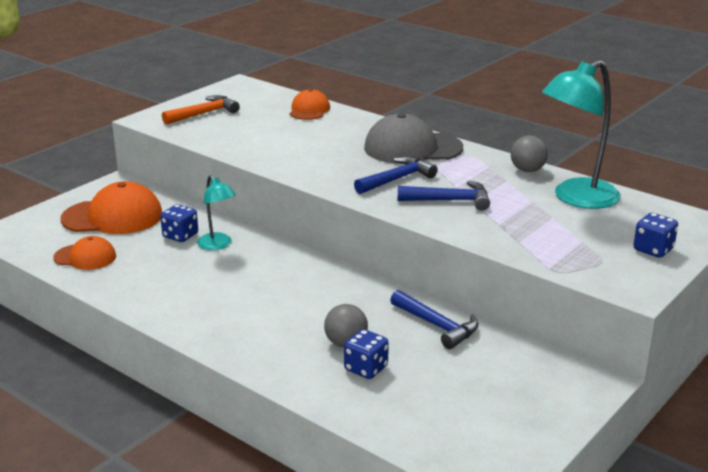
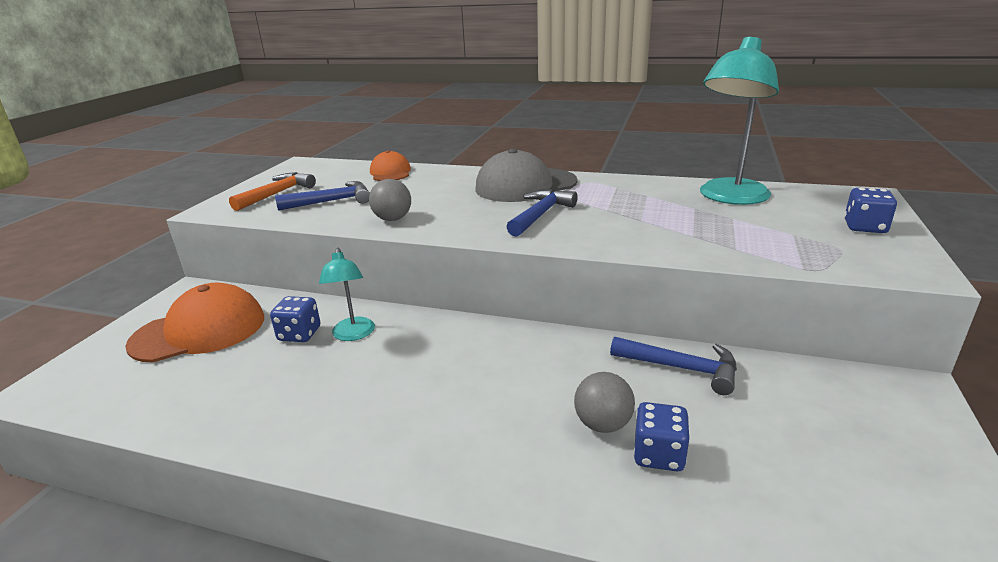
camera: 20 degrees left, 0 degrees up
orange cap [53,236,116,270] -> none
turquoise lamp [197,175,236,250] -> turquoise lamp turned 45 degrees clockwise [319,248,375,341]
blue hammer [398,181,490,211] -> blue hammer moved to [275,181,370,211]
grey ball [511,135,548,172] -> grey ball moved to [369,179,411,221]

